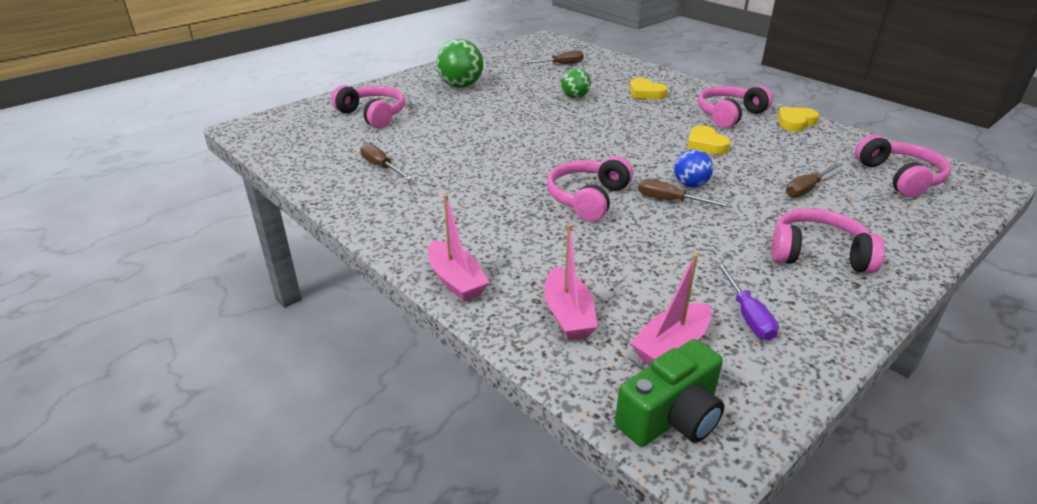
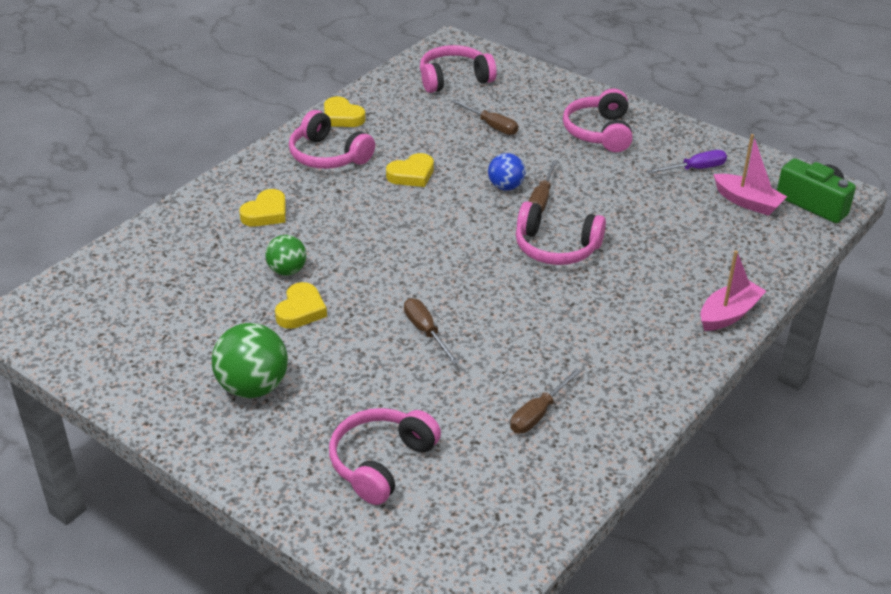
camera: 100 degrees left, 5 degrees up
brown screwdriver [524,50,584,64] -> brown screwdriver moved to [404,298,459,364]
pink boat [544,224,598,340] -> none
none -> yellow heart [275,282,327,329]

